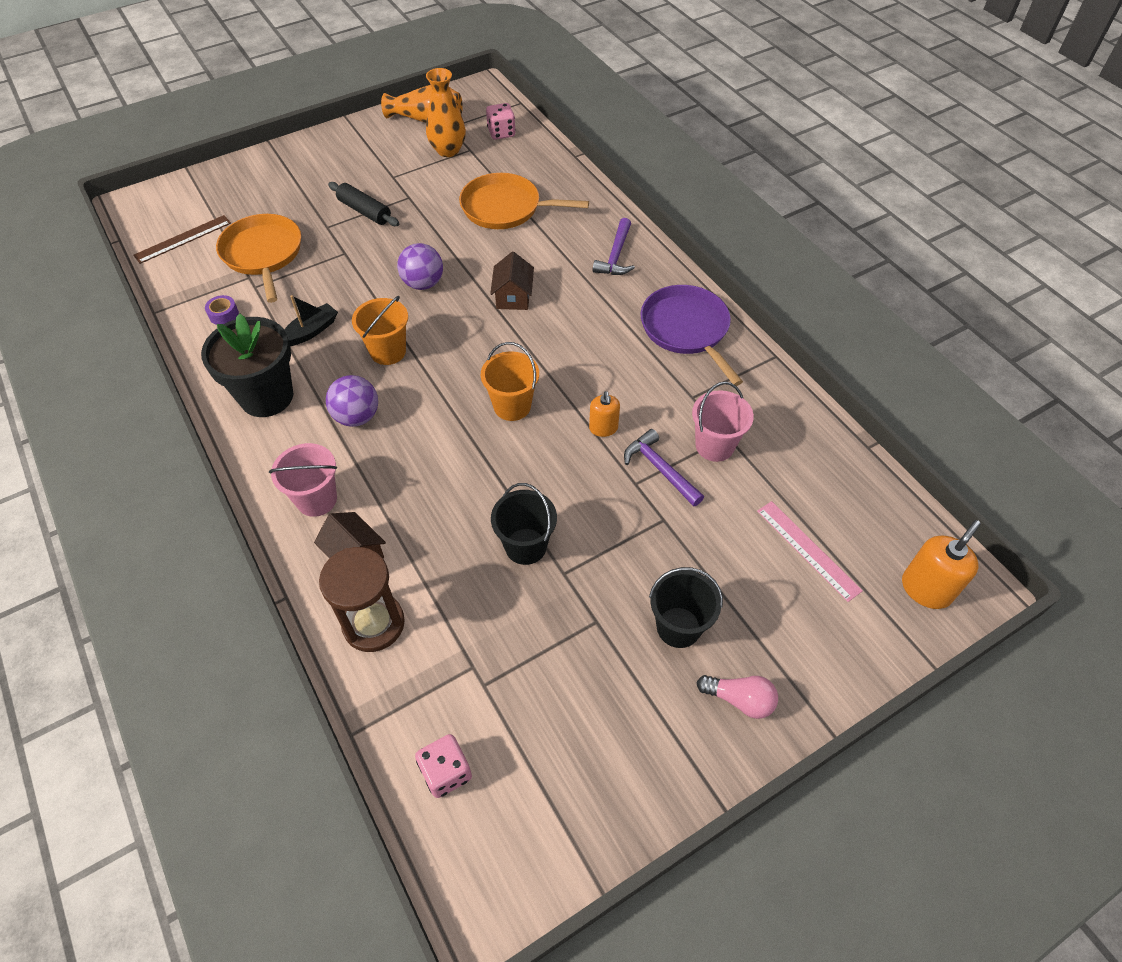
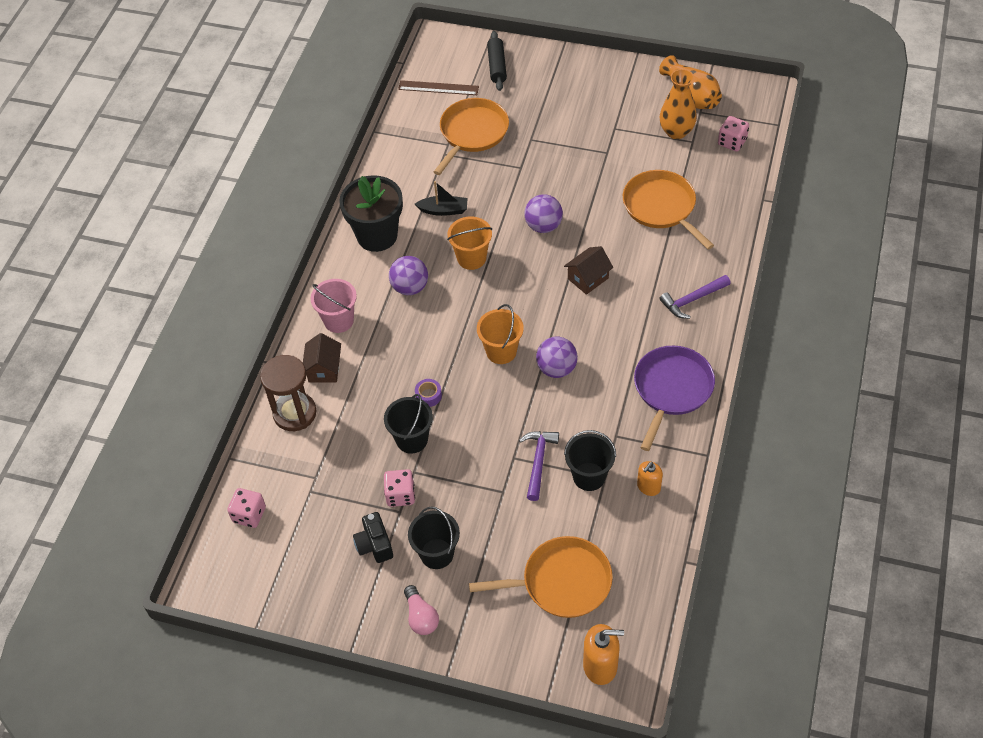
camera: 50 degrees right, 0 degrees up
purple tape [205,295,239,325] -> purple tape moved to [415,379,442,407]
black rolling pin [328,182,399,226] -> black rolling pin moved to [487,31,507,91]
orange soap dispenser [589,391,620,437] -> orange soap dispenser moved to [637,461,663,496]
pink bucket [692,382,754,462] -> black bucket [564,430,616,491]
pink ruler [757,501,863,602] -> orange pan [469,536,613,618]
none -> black camera [353,512,393,563]
none -> pink dice [384,469,415,507]
none -> purple ball [536,337,578,378]

